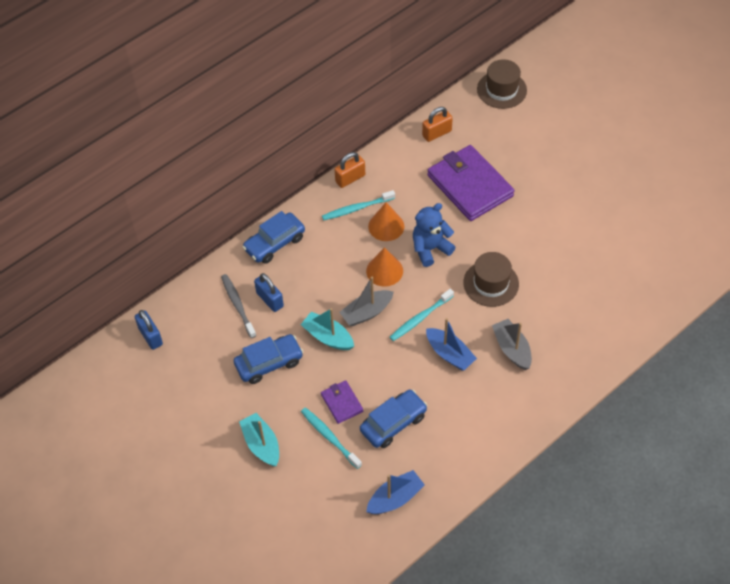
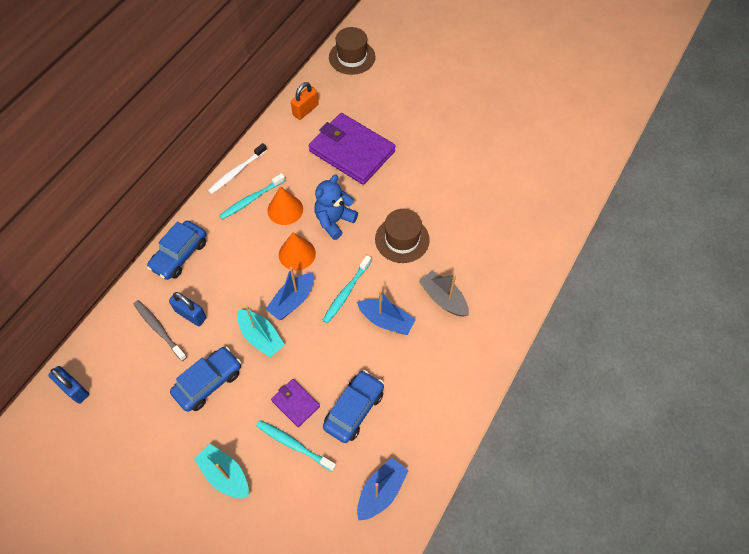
camera: 20 degrees left, 5 degrees up
turquoise boat [300,308,354,350] -> turquoise boat turned 150 degrees counterclockwise [237,305,285,357]
orange padlock [335,152,365,188] -> white toothbrush [208,143,267,194]
grey boat [339,277,394,326] -> blue boat [266,267,314,320]

